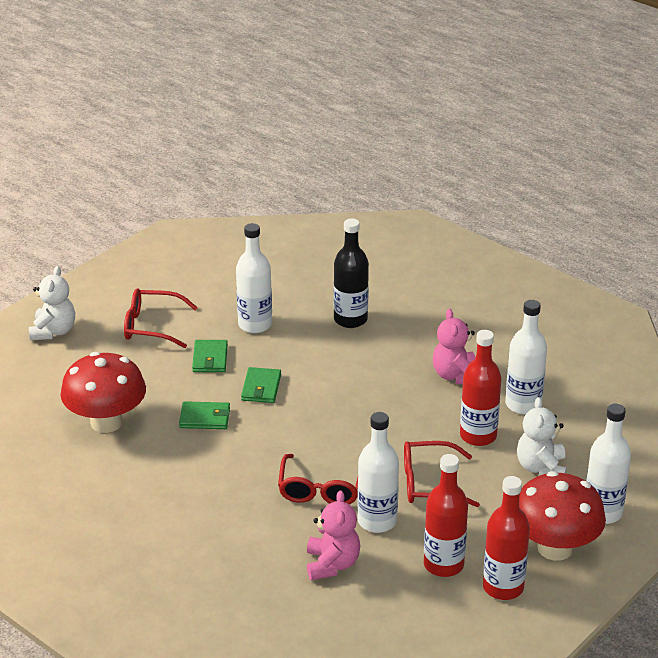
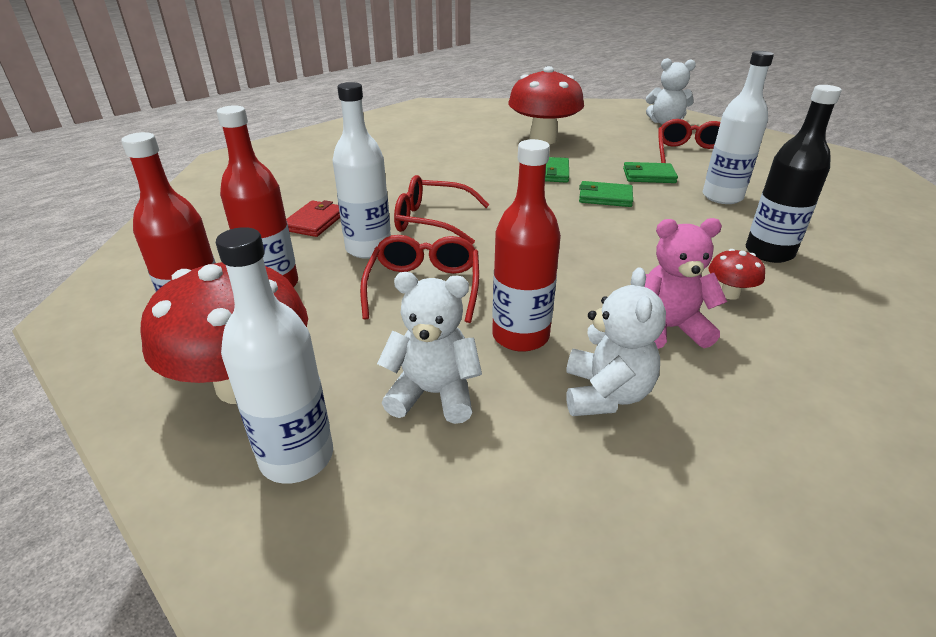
camera: 95 degrees right, 0 degrees up
pink teddy bear [307,490,360,580] -> red wallet [286,200,340,237]
white bottle [505,300,547,414] -> white teddy bear [566,268,666,416]
none -> red mushroom [708,249,765,300]

